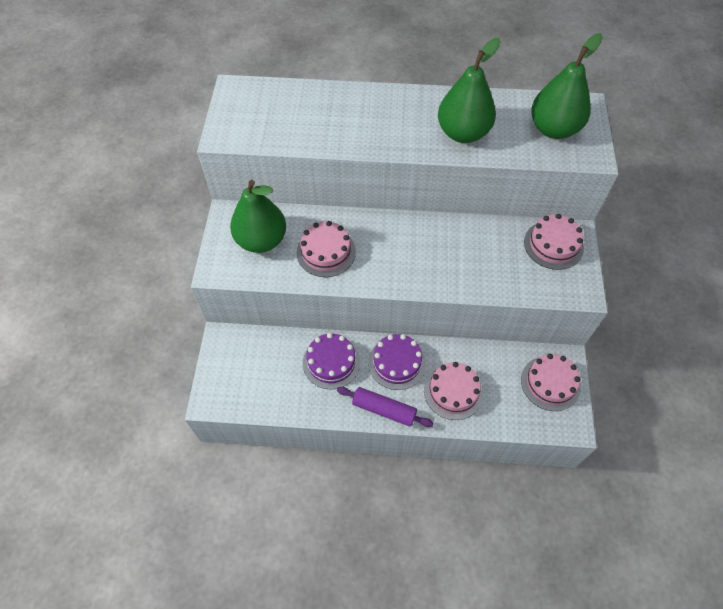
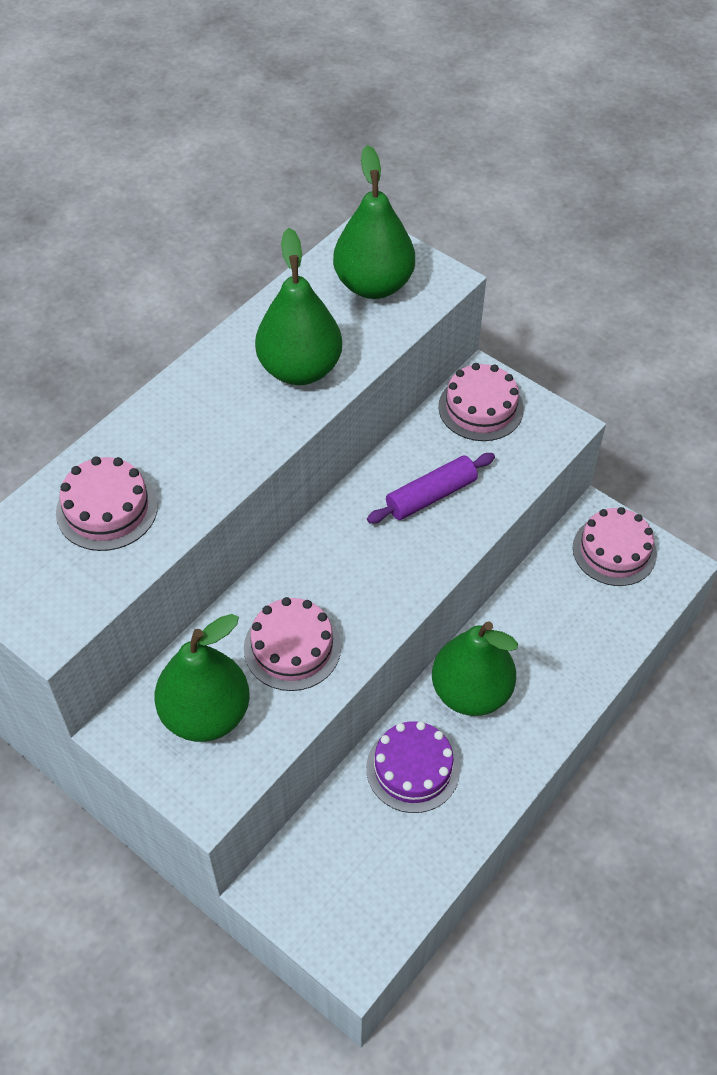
camera: 55 degrees left, 5 degrees down
purple rolling pin [337,387,434,427] -> purple rolling pin moved to [367,453,495,523]
purple cake [368,334,426,390] -> green pear [432,621,518,716]
pink cake [424,362,483,420] -> pink cake moved to [56,456,158,551]

